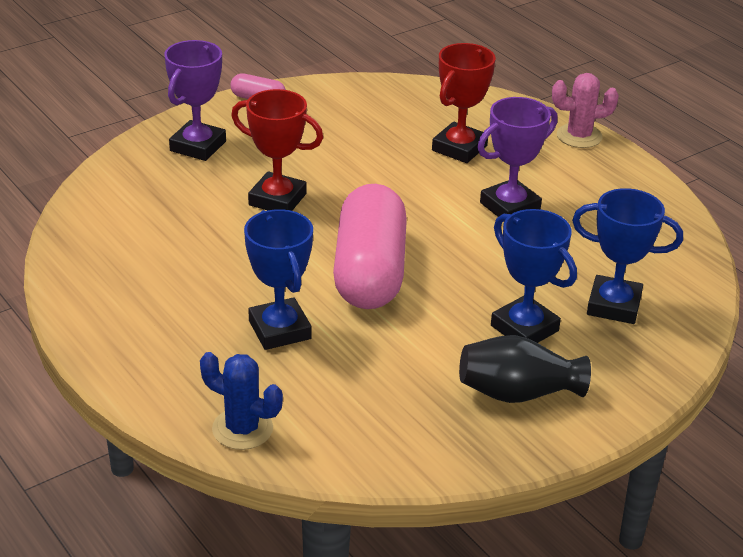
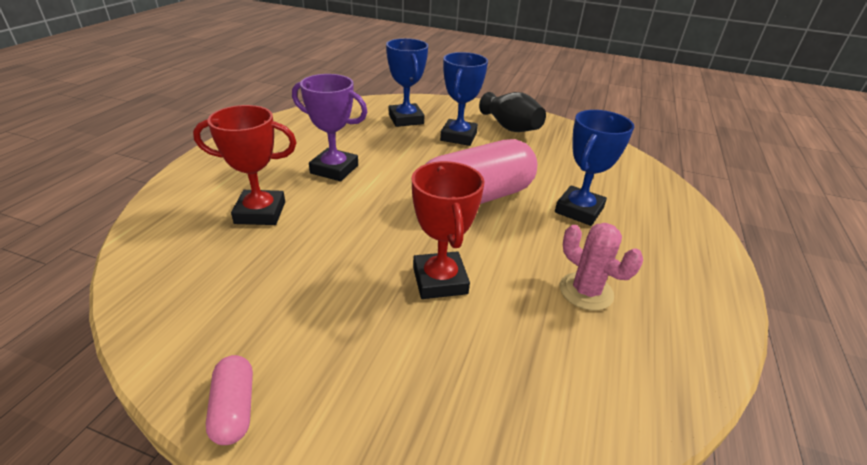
camera: 125 degrees left, 0 degrees up
purple trophy [164,40,226,161] -> none
blue cactus [200,352,283,450] -> none
pink cactus [552,73,619,148] -> pink cactus moved to [560,223,643,310]

